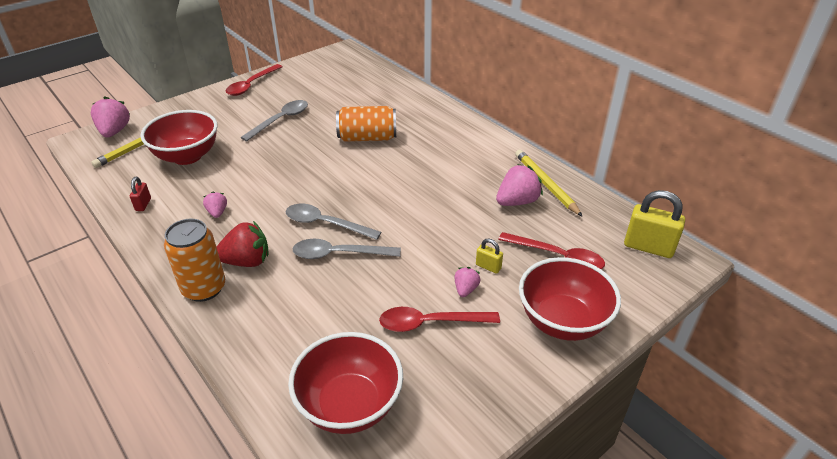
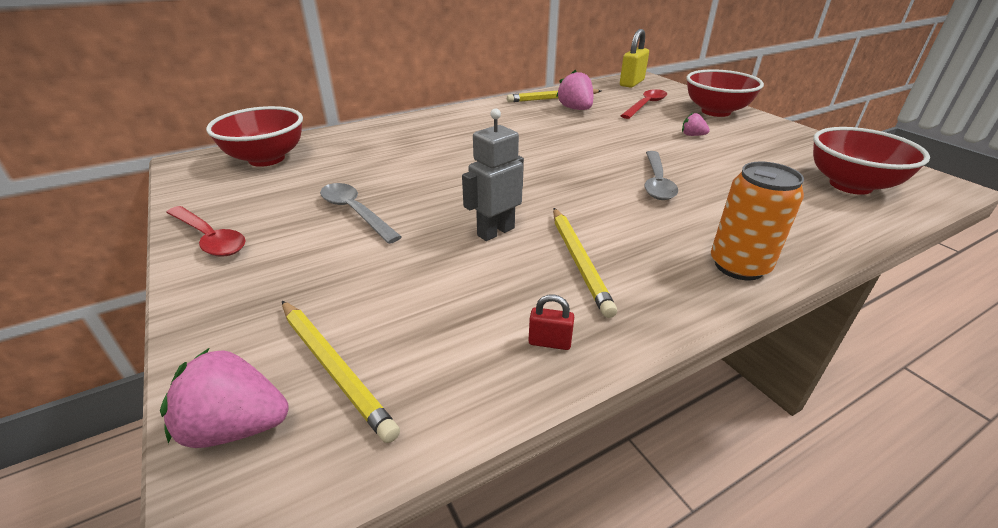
camera: 80 degrees left, 5 degrees down
red bowl [140,110,218,165] -> red bowl moved to [206,106,303,167]
pink strawberry [203,191,227,218] -> yellow pencil [553,208,617,318]
red strawberry [217,221,269,267] -> none
grey spoon [286,204,381,240] -> none
orange can [336,106,396,142] -> none
red spoon [379,307,500,332] -> none
yellow padlock [476,239,503,274] -> none
none -> grey robot [462,108,524,241]

